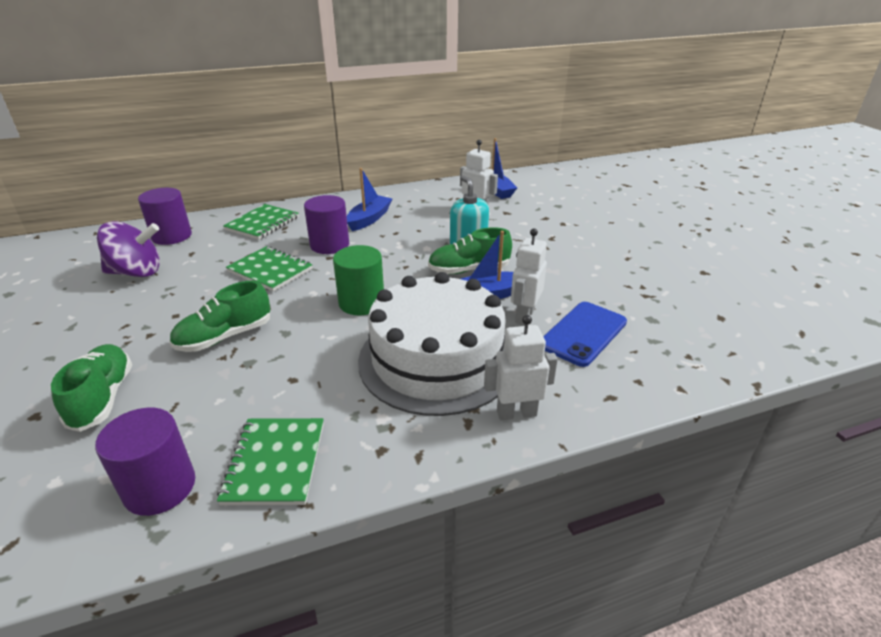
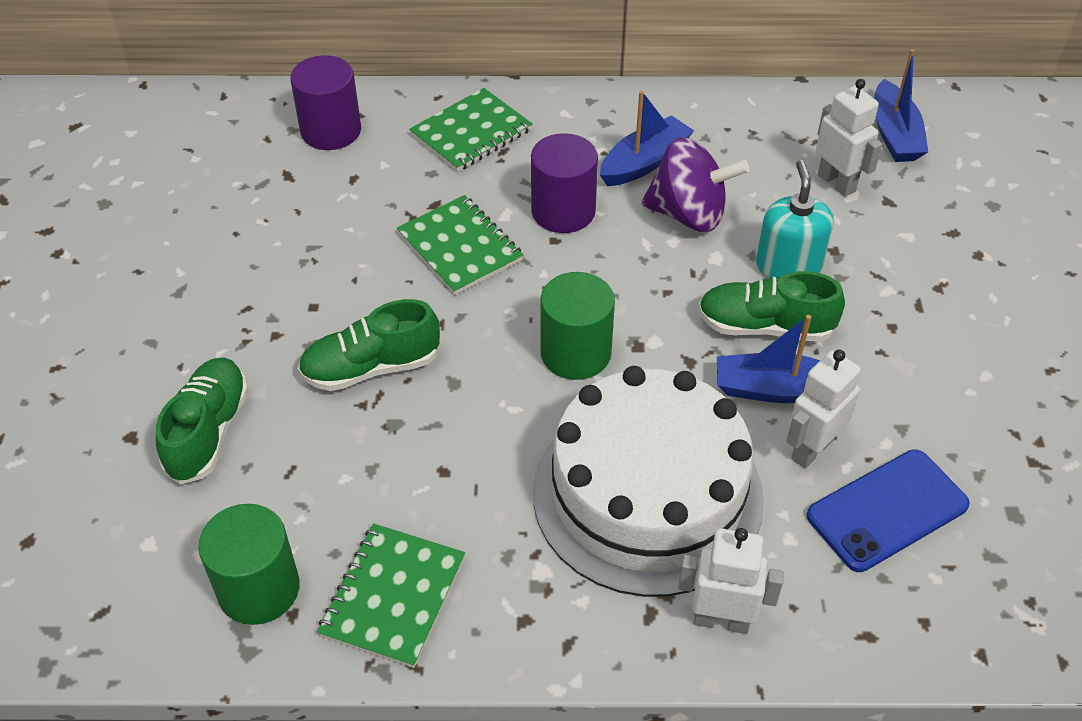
camera: 20 degrees right, 15 degrees up
purple cylinder [95,408,195,516] -> green cylinder [198,504,300,625]
purple spinning top [97,221,160,277] -> purple spinning top moved to [642,137,749,232]

